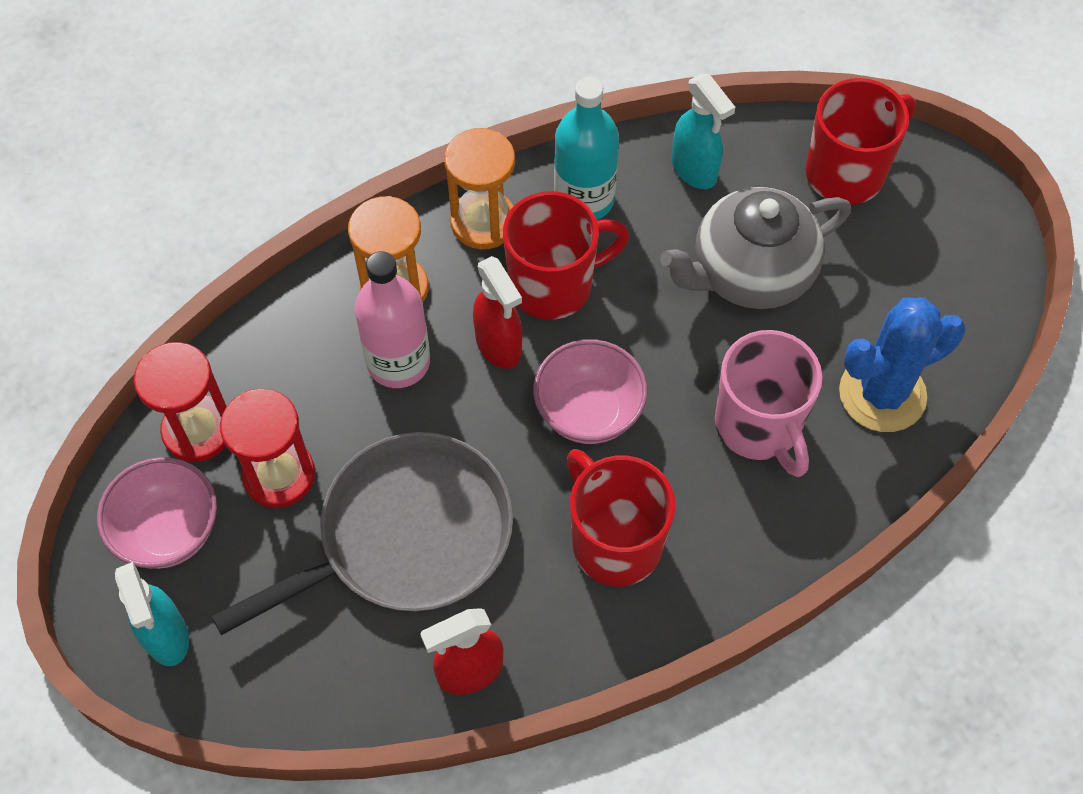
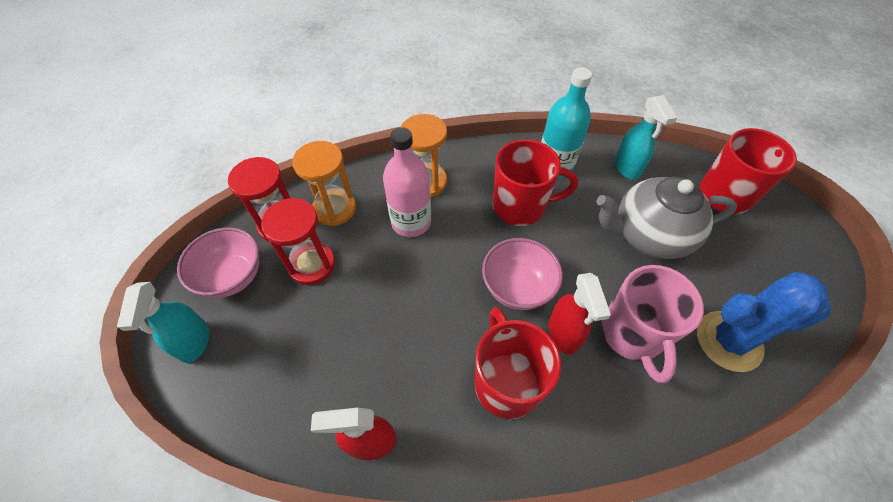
camera: 20 degrees right, 5 degrees down
grey pan [211,432,513,635] -> none
orange hourglass [444,128,515,249] -> orange hourglass moved to [292,141,356,226]
red spray bottle [473,256,522,369] -> red spray bottle moved to [548,273,611,355]

